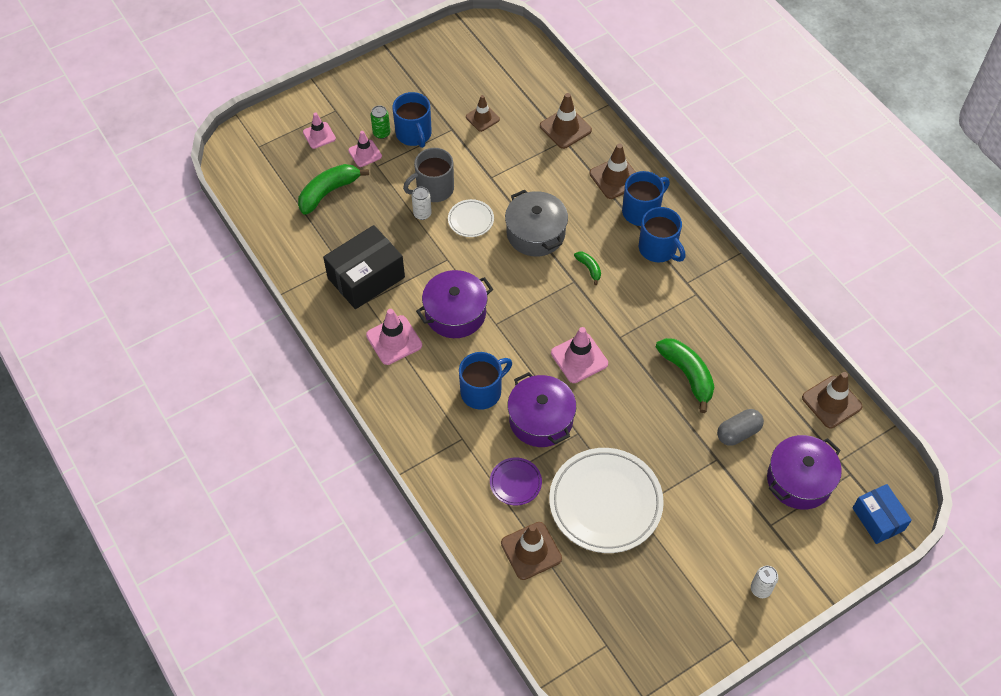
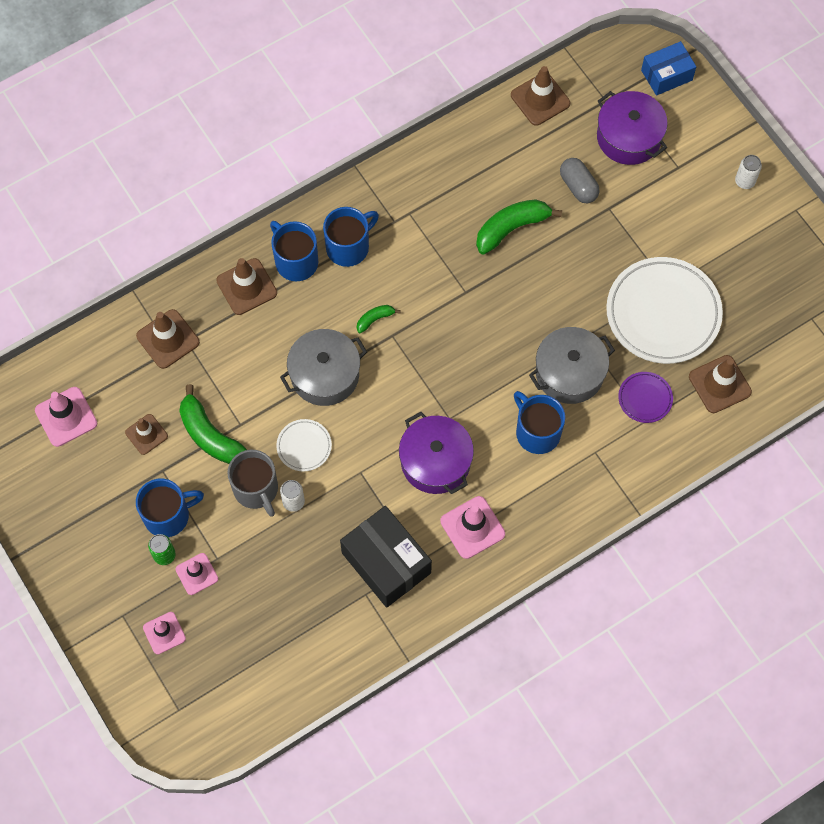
camera: 90 degrees left, 10 degrees up
green banana [298,164,369,215] -> green banana moved to [179,384,247,464]
purple pot [508,372,576,447] -> grey pot [529,327,615,404]
pink traffic cone [551,327,608,383] -> pink traffic cone moved to [35,387,97,447]

